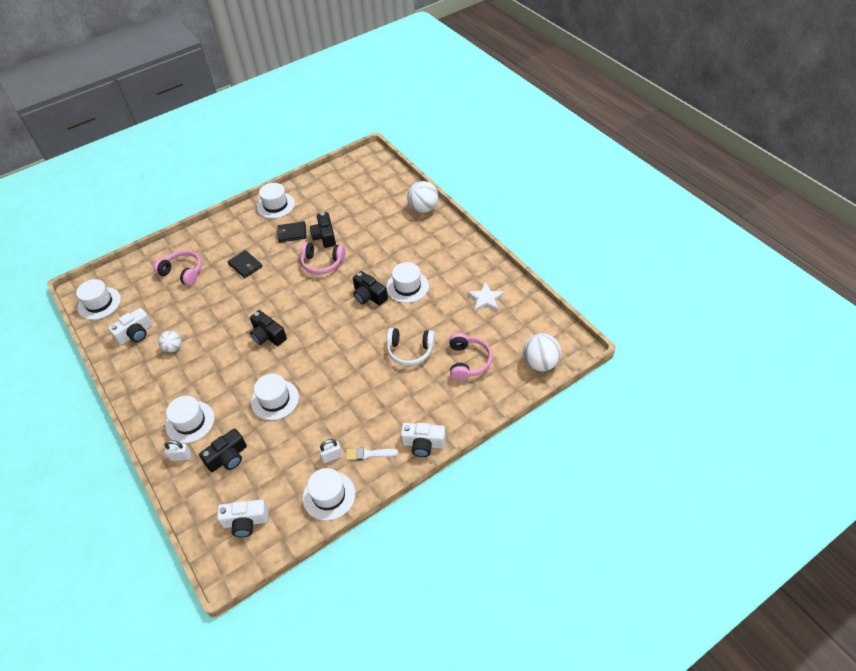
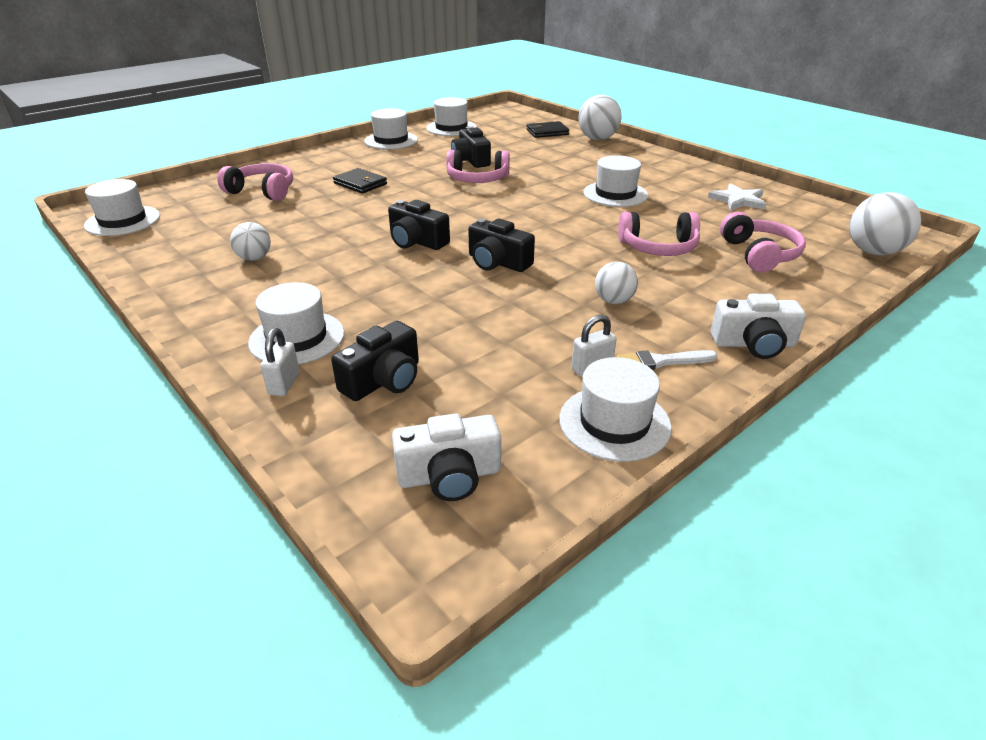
camera: 10 degrees left, 15 degrees down
white camera [108,308,152,345] -> none
white padlock [164,440,191,461] -> white padlock turned 75 degrees counterclockwise [260,328,300,396]
white hat [251,374,299,420] -> white hat moved to [426,97,477,136]
black wallet [277,221,307,243] -> black wallet moved to [526,121,569,138]
black camera [353,271,388,305] -> black camera moved to [468,219,535,272]
white headphones [386,328,435,366] -> pink headphones [618,212,700,256]
none -> white ball [595,262,638,304]

